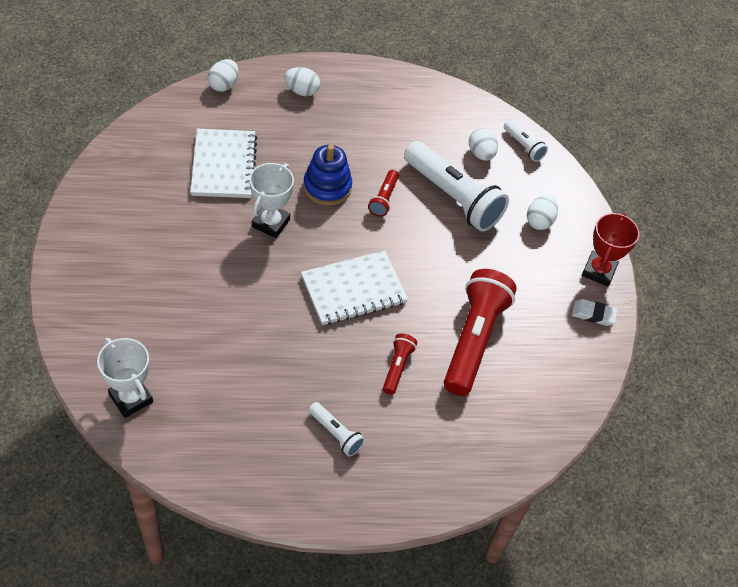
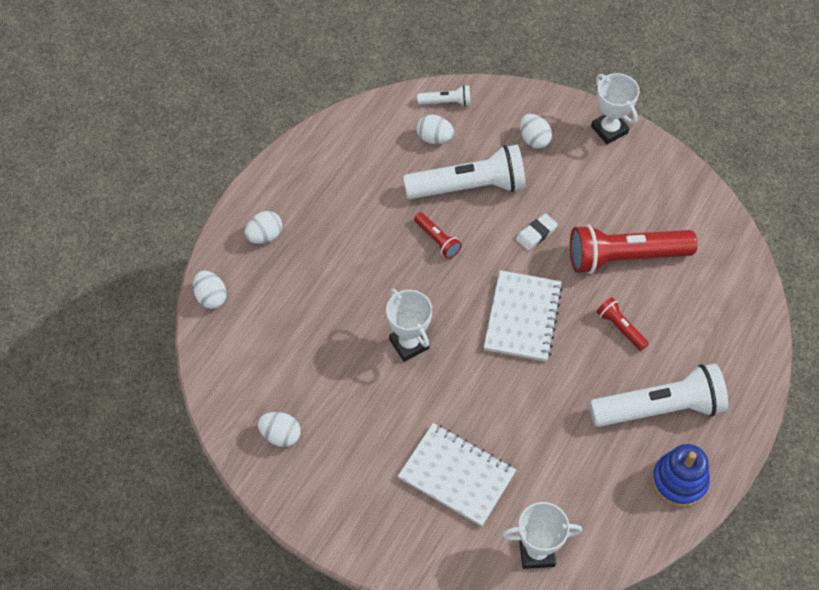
camera: 50 degrees left, 5 degrees up
white notebook [190,129,257,198] -> white notebook moved to [398,423,516,527]
blue stacking toy [303,145,352,206] -> blue stacking toy moved to [652,444,710,507]
white flashlight [309,402,365,457] -> white flashlight [589,363,728,427], size x2.14
red flashlight [444,269,517,396] -> red flashlight turned 60 degrees counterclockwise [570,224,697,274]
white eraser [572,299,618,326] -> white eraser moved to [516,213,558,250]
red trophy [582,213,640,287] -> white trophy [591,73,640,144]
none -> white egg [258,412,301,447]

